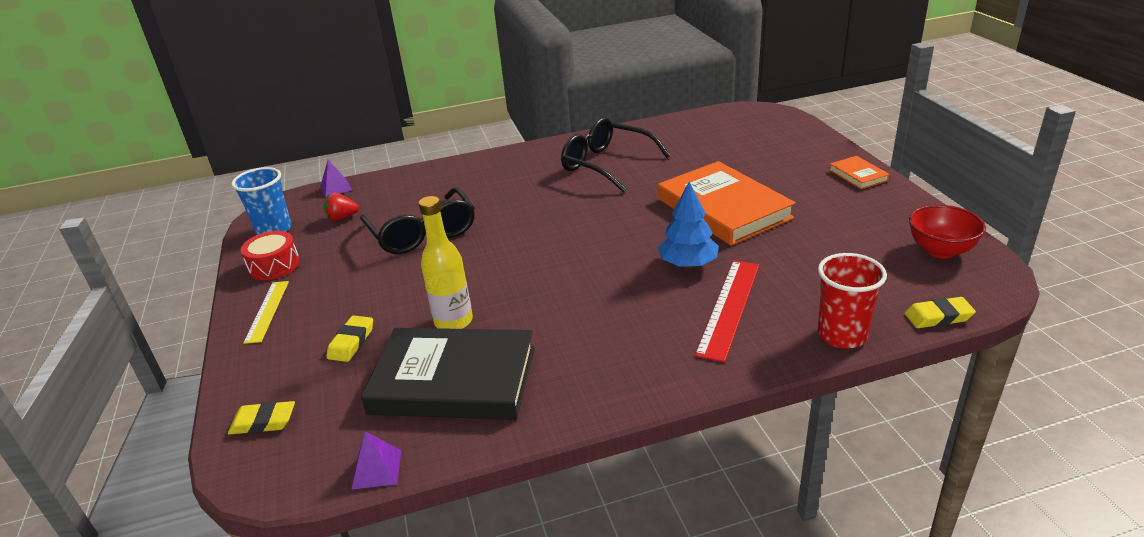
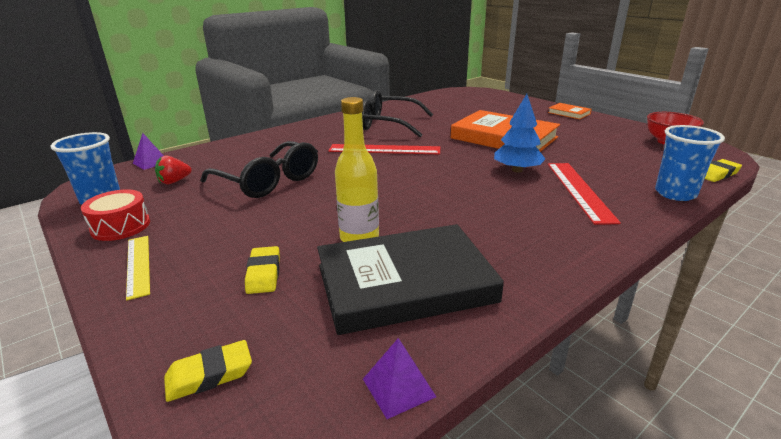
camera: 25 degrees left, 5 degrees down
red cup [818,253,887,349] -> blue cup [655,125,725,201]
none -> red ruler [329,144,440,154]

